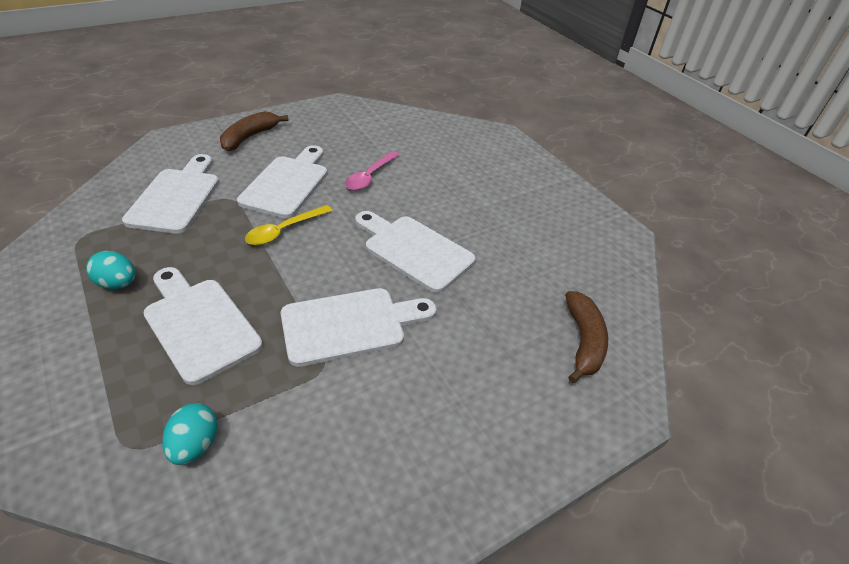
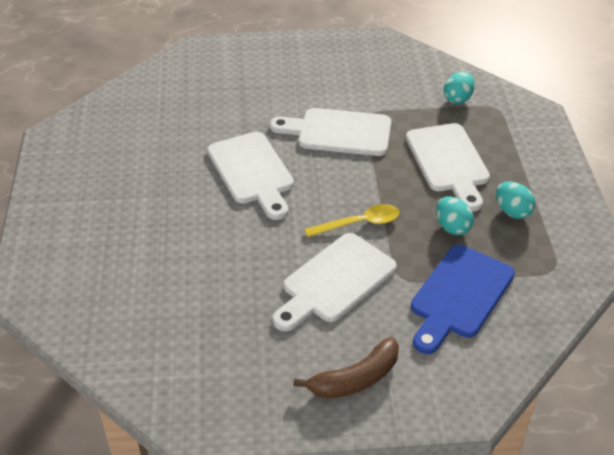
camera: 150 degrees left, 0 degrees up
white cutting board [122,154,219,234] -> blue cutting board [411,245,515,354]
pink spoon [345,151,399,190] -> none
brown banana [565,291,608,383] -> none
none -> turquoise egg [436,196,474,235]

